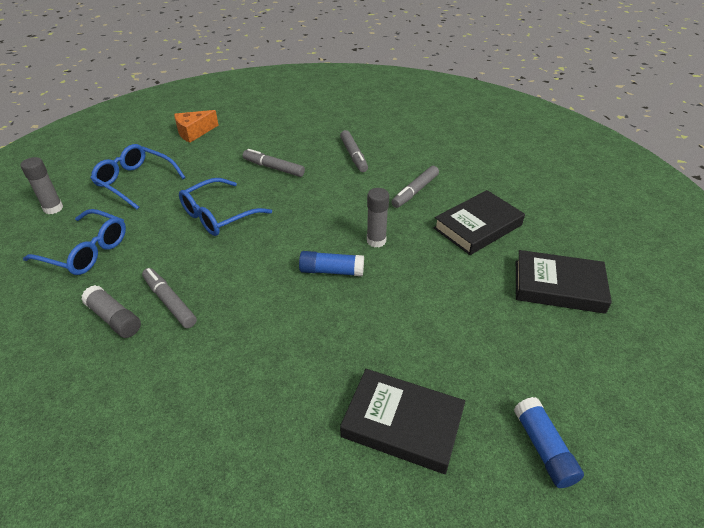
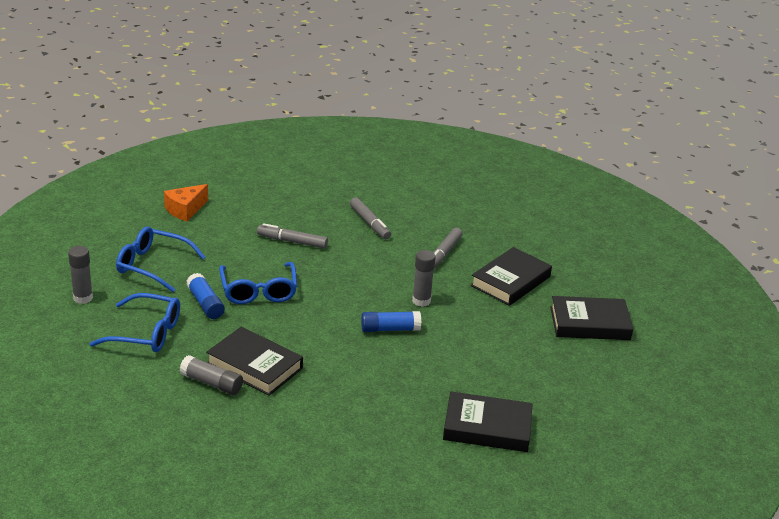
camera: 15 degrees left, 10 degrees down
grey marker [142,268,197,328] -> black book [206,327,303,396]
blue glasses [179,178,272,236] -> blue glasses turned 45 degrees counterclockwise [219,262,297,304]
blue glue stick [514,397,584,488] -> blue glue stick moved to [186,273,225,319]

